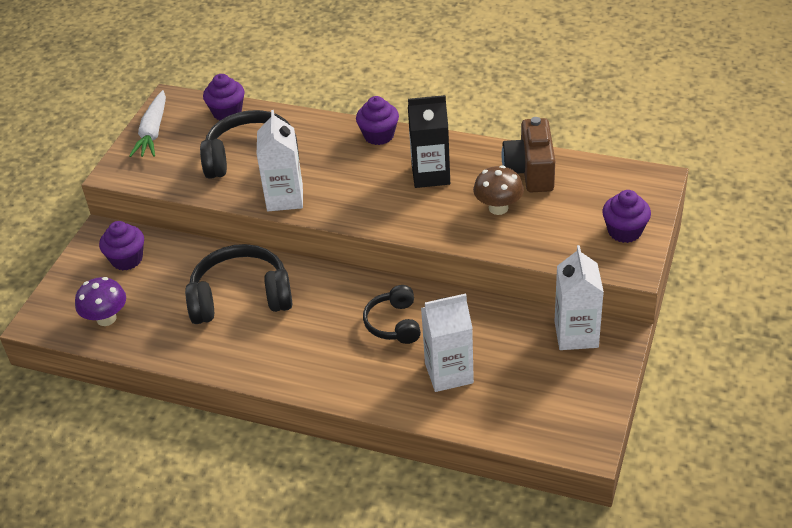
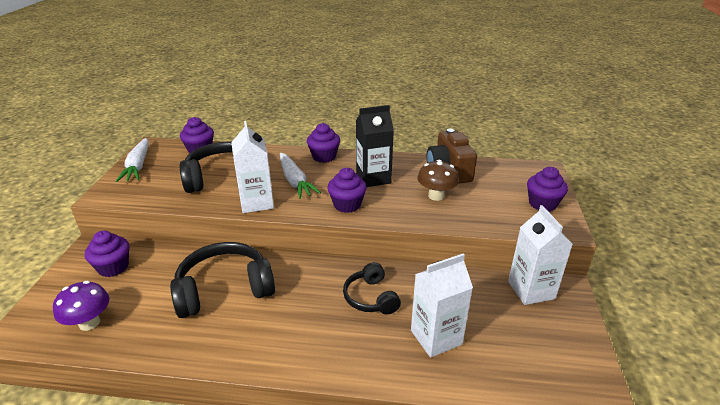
camera: 15 degrees left, 10 degrees down
none -> white carrot [280,153,321,199]
none -> purple cupcake [327,168,367,213]

